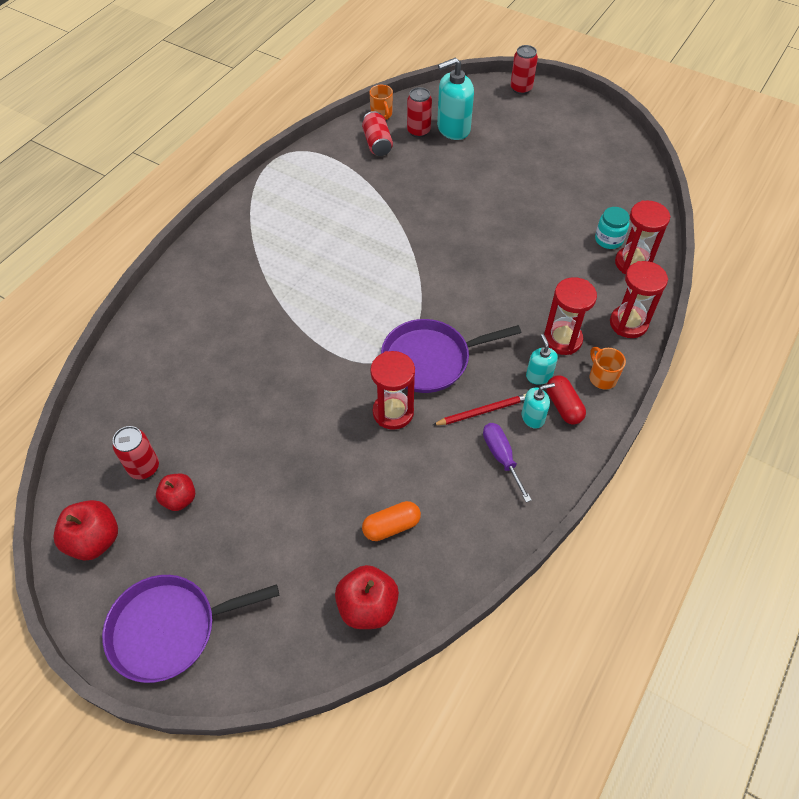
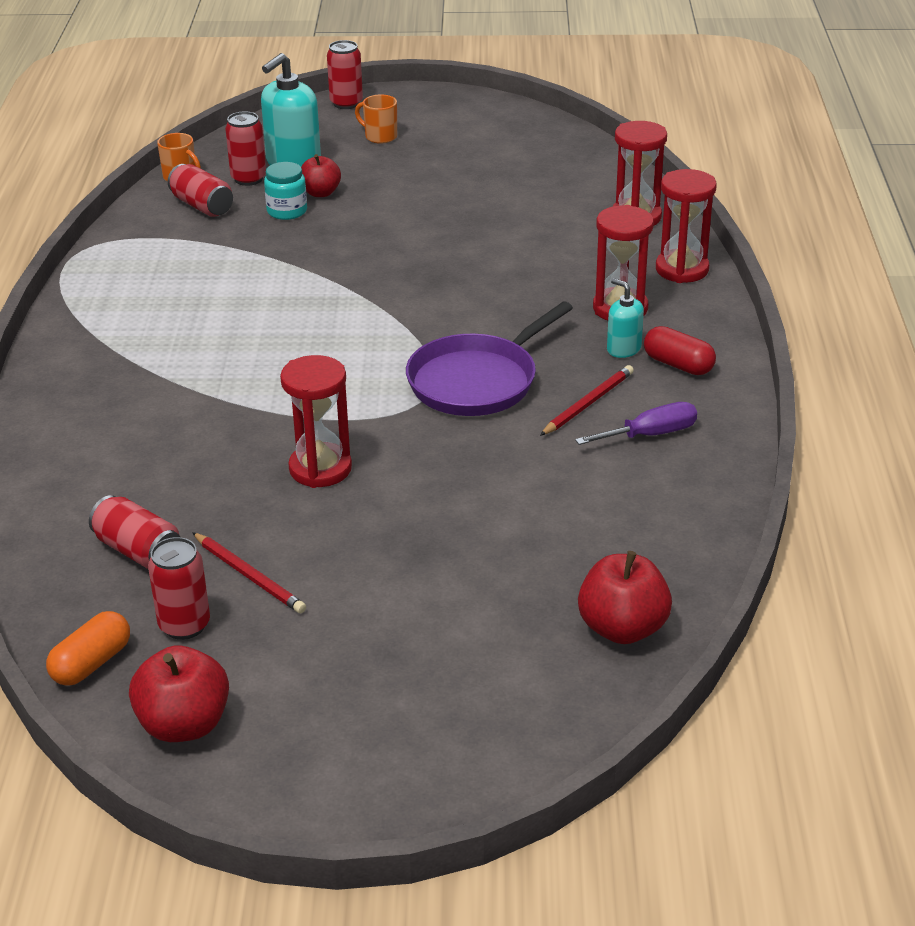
camera: 30 degrees left, 20 degrees down
purple pan [102,575,279,683] -> none
red apple [156,474,195,511] -> red apple moved to [301,154,341,197]
orange capsule [362,501,421,541] -> orange capsule moved to [46,611,130,686]
red hourglass [370,351,415,430] -> red hourglass moved to [280,355,352,488]
purple screwdriver [483,423,532,502] -> purple screwdriver turned 120 degrees clockwise [575,402,697,445]
turquoise soap dispenser [522,383,555,429] -> none
orange mug [590,347,626,390] -> orange mug moved to [355,95,397,144]
turquoise jar [595,207,630,249] -> turquoise jar moved to [264,162,307,220]
none -> red can [89,495,180,569]
none -> red pencil [192,532,306,613]

